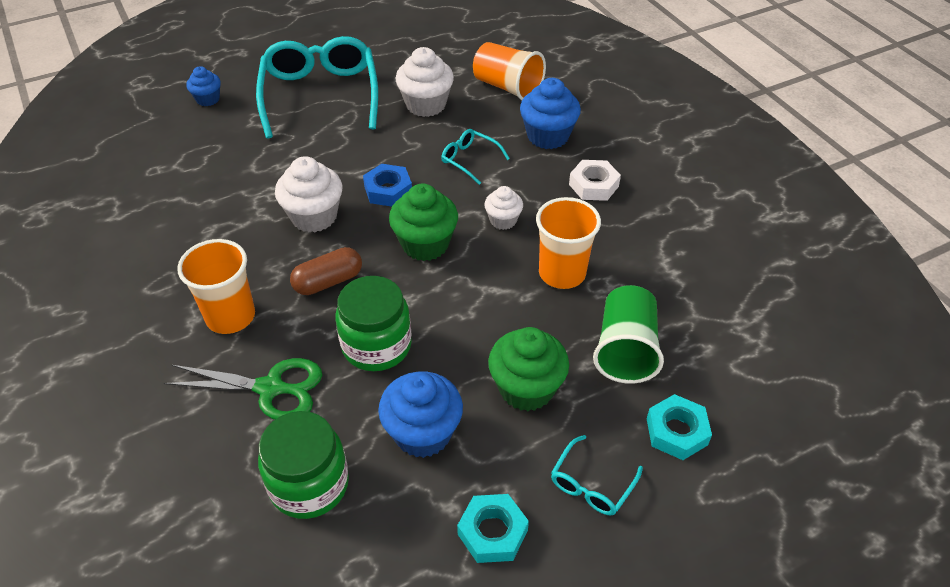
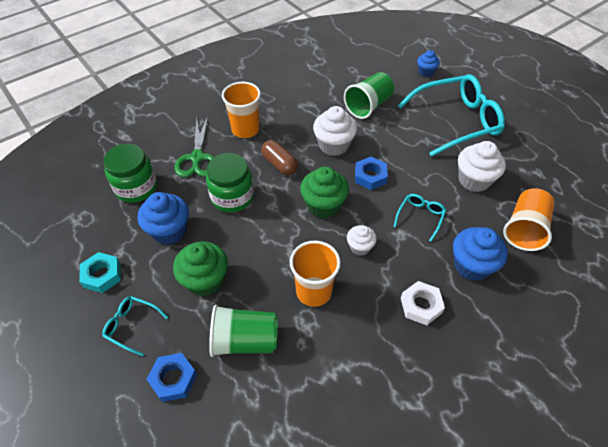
camera: 80 degrees right, 5 degrees up
turquoise nut [647,394,712,460] -> blue nut [146,353,197,402]
none -> green cup [344,72,394,119]

